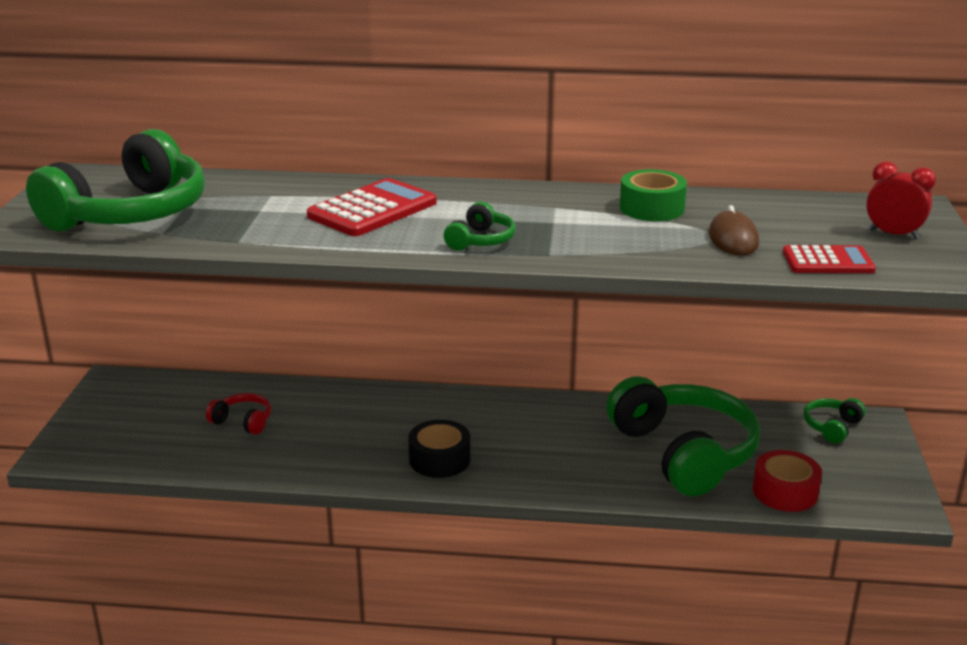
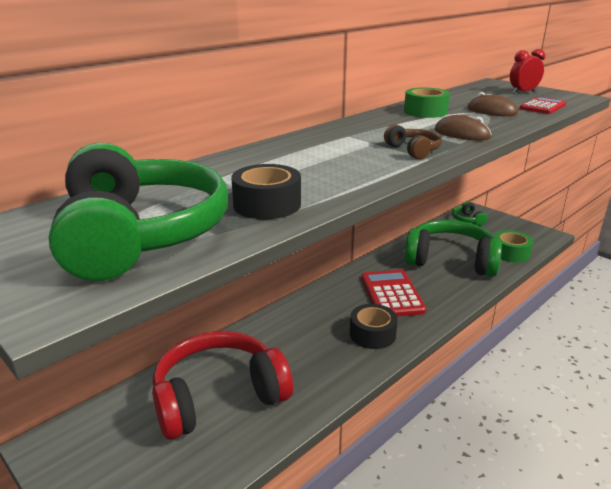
camera: 50 degrees left, 0 degrees up
red headphones [206,393,271,435] -> red headphones [152,331,293,440], size x2.35
red calculator [307,178,437,236] -> red calculator moved to [361,270,426,317]
green headphones [444,202,515,251] -> brown headphones [384,124,442,159]
red tape [753,450,822,512] -> green tape [494,230,533,263]
none -> black tape [231,164,301,219]
none -> brown mouse [435,115,491,140]

